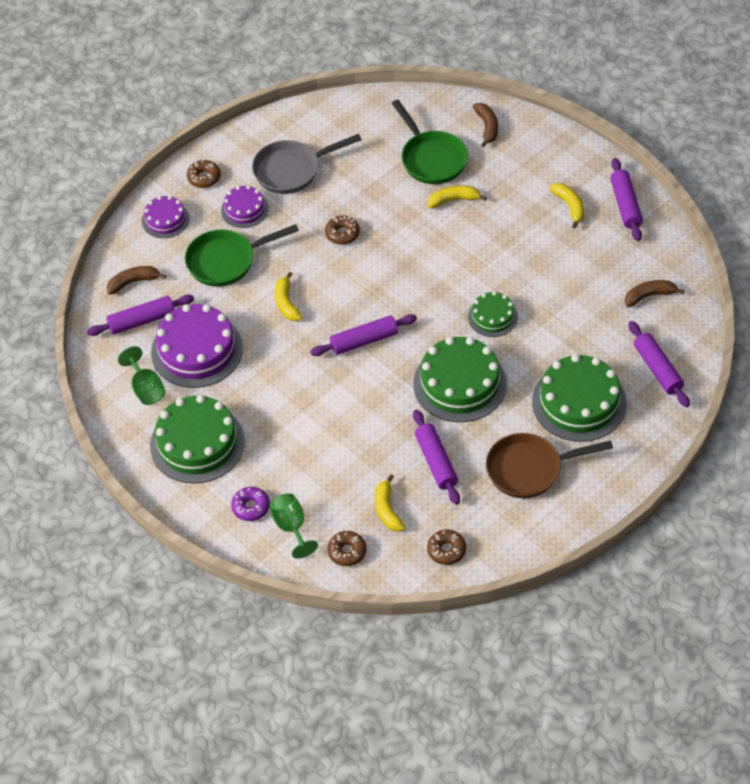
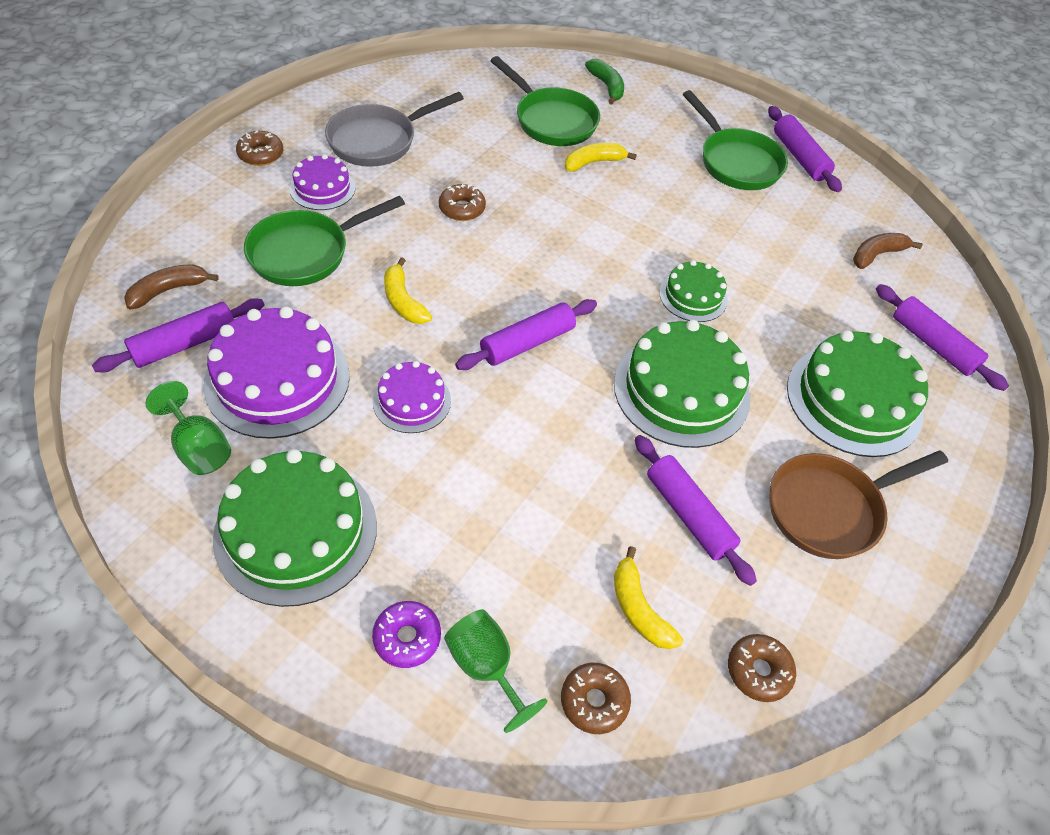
camera: 20 degrees left, 0 degrees up
purple cake [142,196,190,238] -> purple cake moved to [373,361,451,433]
brown banana [473,103,498,147] -> green banana [585,59,624,105]
yellow banana [549,183,584,228] -> green pan [683,90,788,190]

